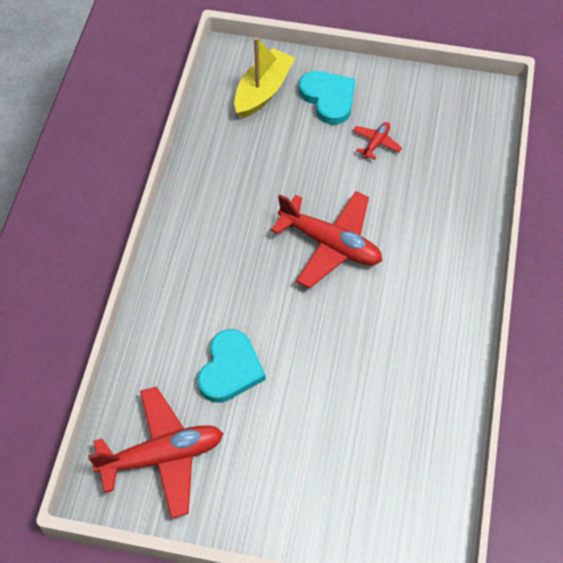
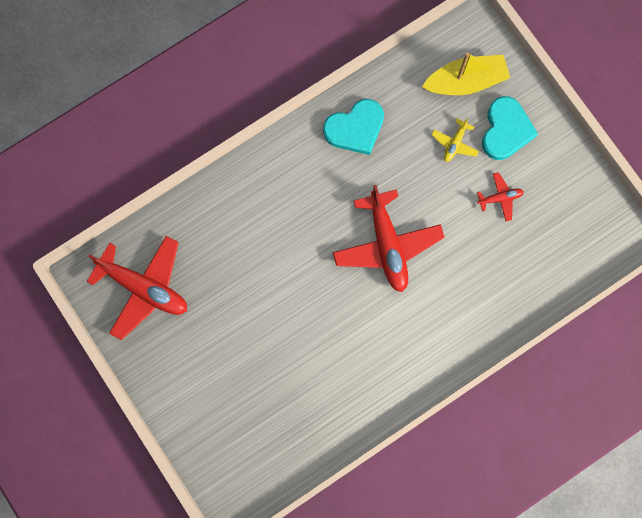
camera: 45 degrees right, 20 degrees up
turquoise heart [197,329,266,403] -> turquoise heart moved to [323,99,384,155]
none -> yellow plane [432,117,479,162]

